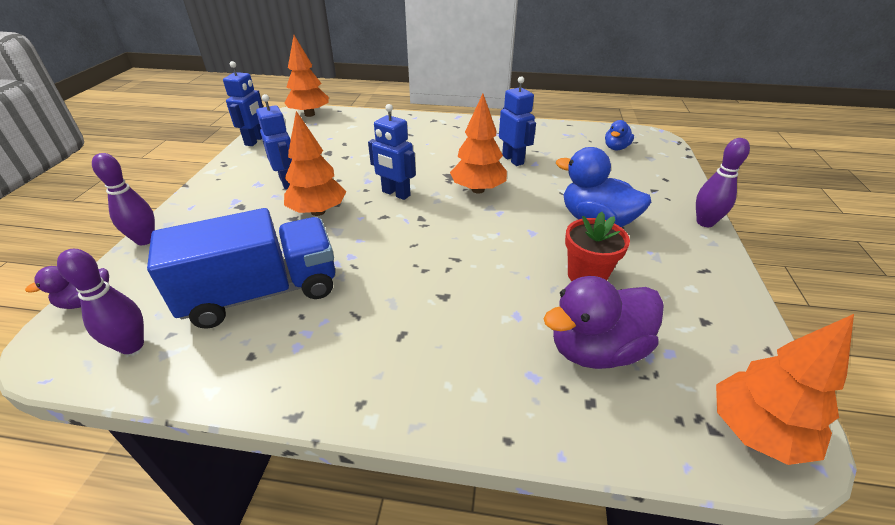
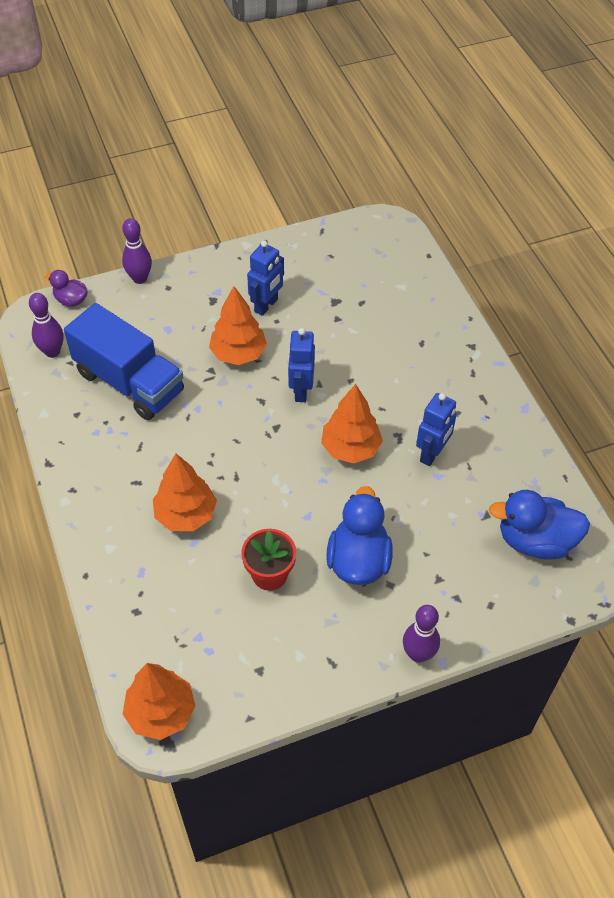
camera: 60 degrees right, 15 degrees up
blue robot [223,61,263,146] -> none
orange tree [284,35,329,117] -> orange tree moved to [153,454,217,531]
purple duck [543,276,664,369] -> none
blue duck [605,120,634,150] -> blue duck [489,490,590,560], size x1.84

